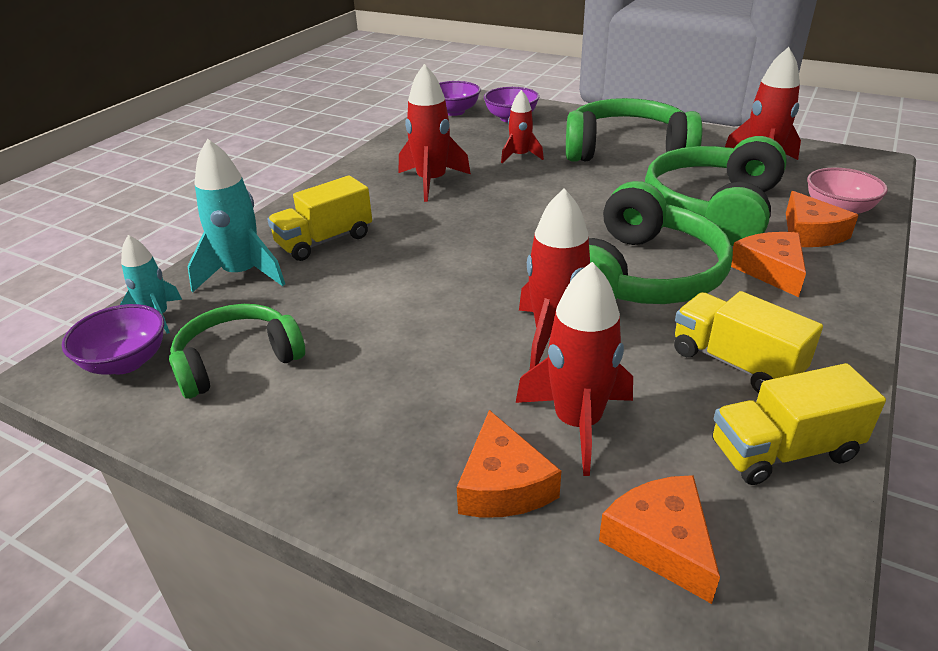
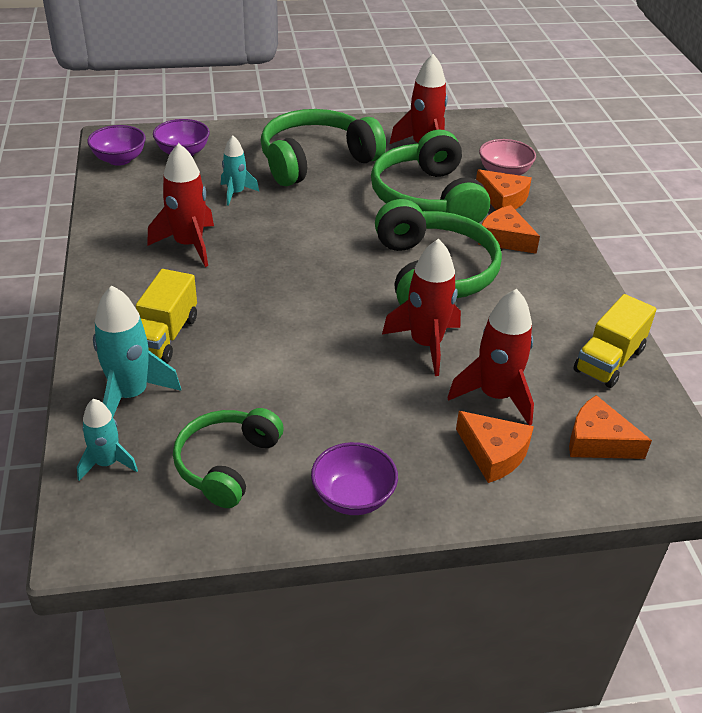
camera: 40 degrees left, 5 degrees up
purple bowl [62,304,164,375] -> purple bowl moved to [311,442,398,515]
red rocket [501,90,544,163] -> turquoise rocket [221,136,259,206]
yellow truck [674,291,823,393] -> none

